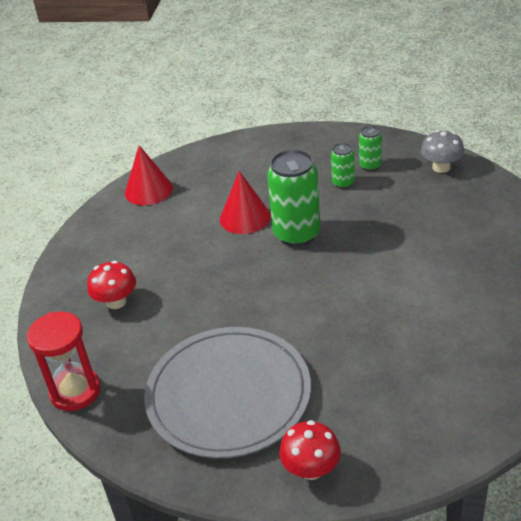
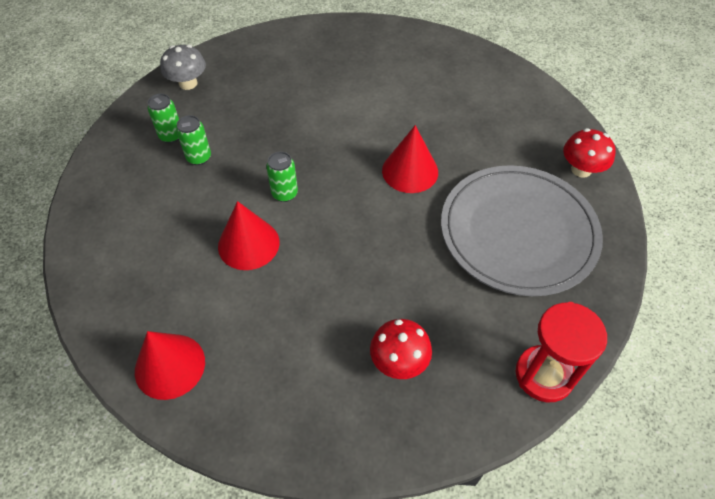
camera: 100 degrees left, 15 degrees up
green can [267,149,320,247] -> green can [266,151,298,202], size x0.51
none -> red cone [382,125,438,193]

